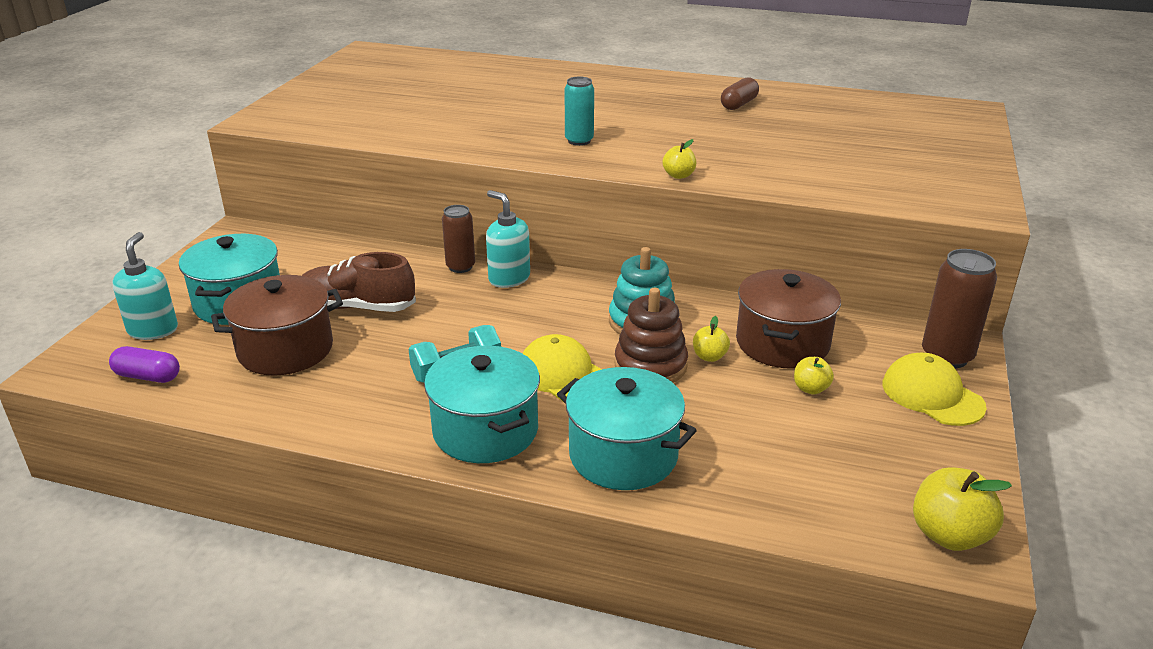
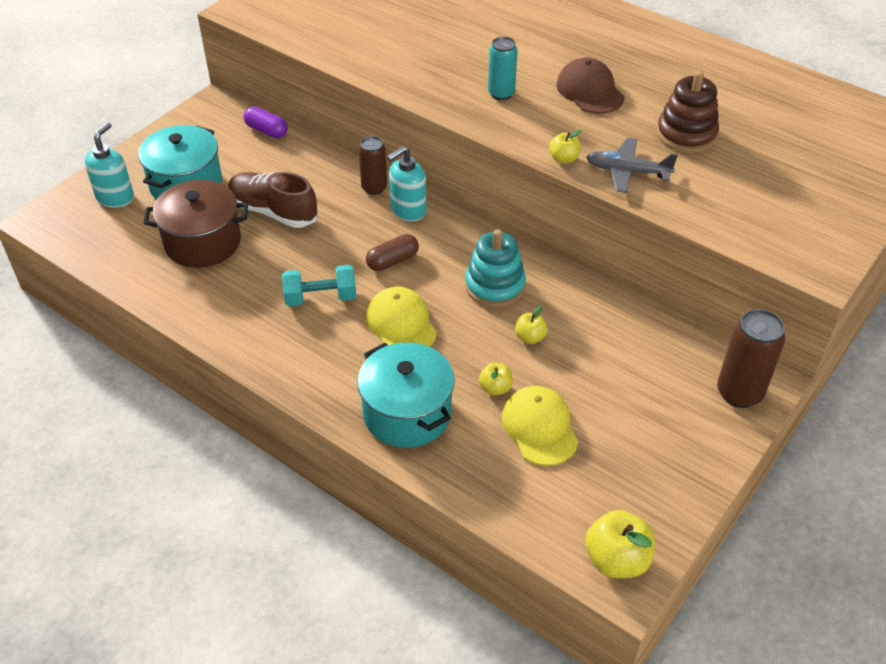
camera: 20 degrees right, 15 degrees up
purple capsule [109,346,180,383] -> purple capsule moved to [243,106,288,138]
turquoise pot [424,346,540,463] -> none
turquoise soap dispenser [486,190,530,288] -> turquoise soap dispenser turned 105 degrees counterclockwise [387,146,426,221]
brown stacking toy [614,288,688,383] -> brown stacking toy moved to [657,71,719,153]
brown capsule [721,77,759,110] -> brown capsule moved to [366,234,419,271]
brown pot [736,269,841,369] -> none
yellow apple [794,357,834,395] -> yellow apple moved to [479,363,513,396]
yellow cap [883,353,987,426] -> yellow cap moved to [502,386,578,466]
none -> brown cap [556,57,625,114]
none -> grey plane [586,138,678,193]

